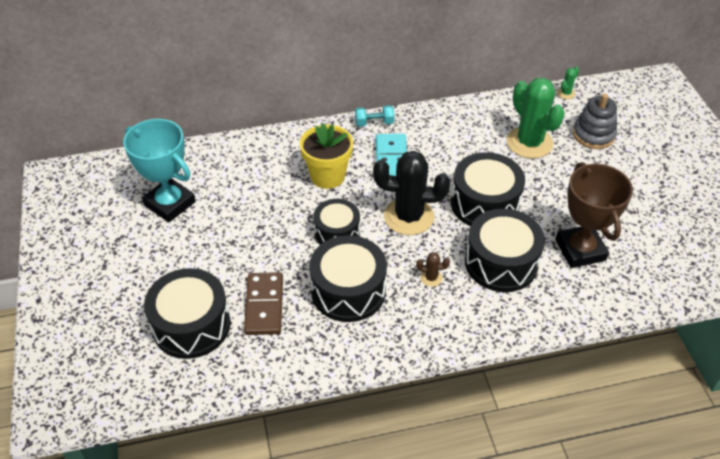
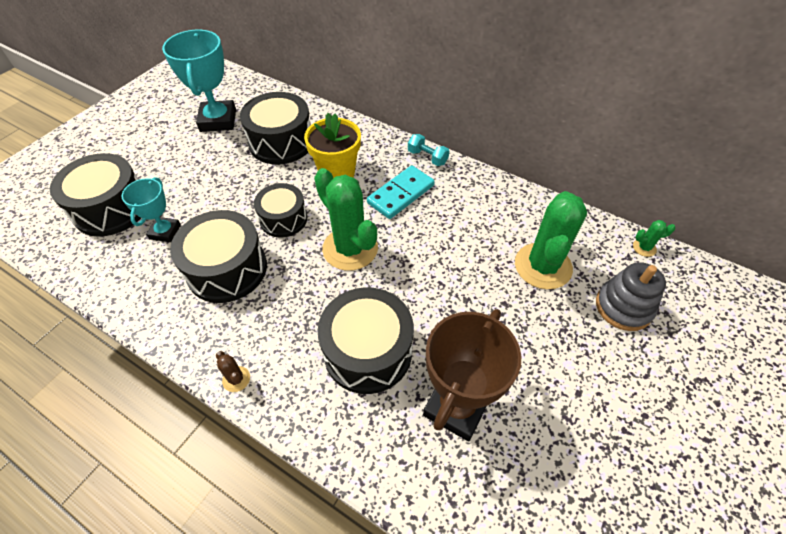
camera: 45 degrees right, 5 degrees up
brown domino [244,272,283,335] -> turquoise trophy [121,177,181,242]
black cactus [373,151,450,235] -> green cactus [314,168,378,271]
brown cactus [416,252,450,287] -> brown cactus moved to [216,351,250,392]
black drum [451,152,525,226] -> black drum moved to [240,92,311,165]

